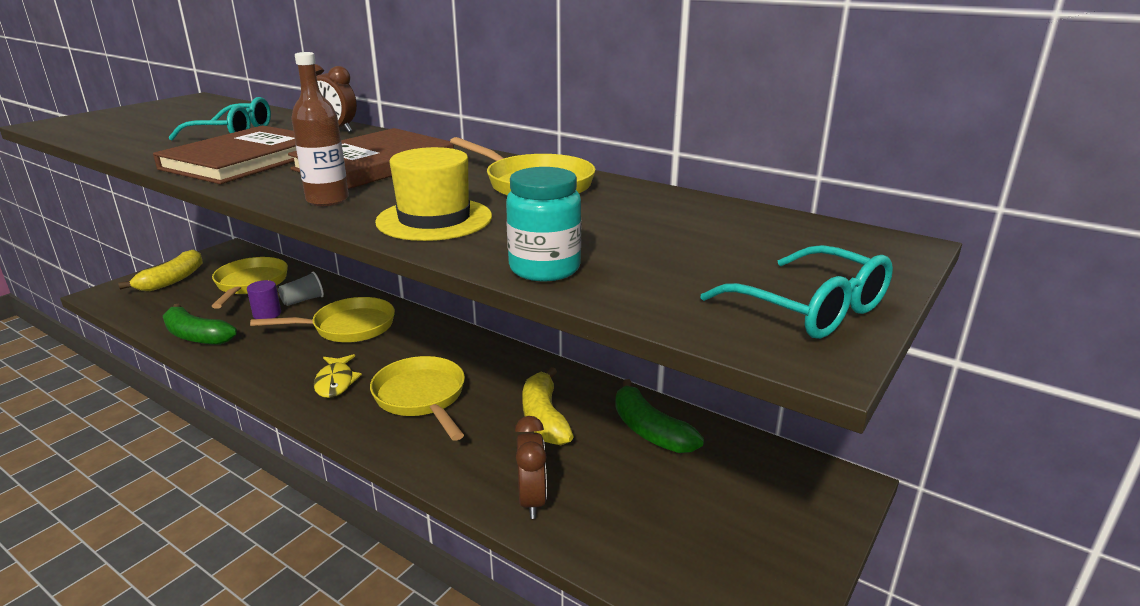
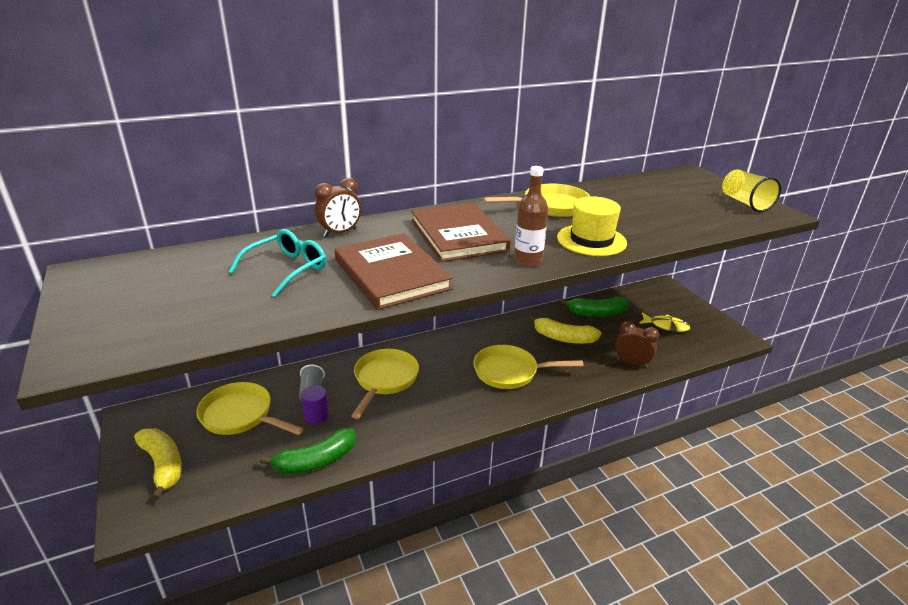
camera: 60 degrees left, 5 degrees up
yellow fish [314,354,362,398] -> yellow fish moved to [639,312,690,332]
turquoise jar [506,167,581,281] -> none
turquoise glasses [701,245,893,339] -> yellow cup [722,169,781,212]

